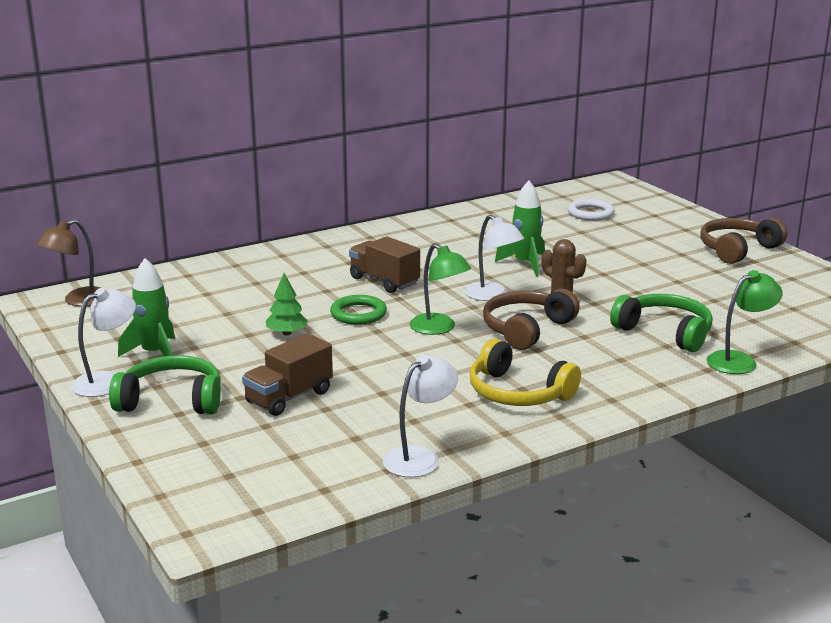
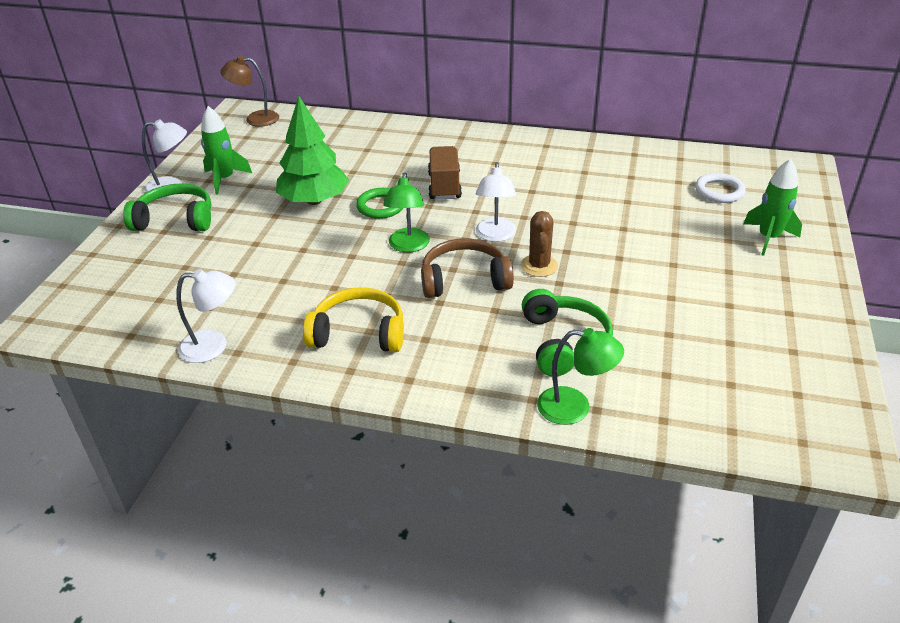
camera: 45 degrees right, 15 degrees up
green headphones [109,355,221,415] -> green headphones turned 45 degrees counterclockwise [123,183,211,231]
brown truck [242,333,333,416] -> none
green tree [266,273,308,335] -> green tree [276,96,349,205], size x2.06
yellow headphones [470,339,581,406] -> yellow headphones turned 105 degrees clockwise [303,287,404,352]
green rocket [495,181,545,276] -> green rocket moved to [744,159,802,256]
brown headphones [700,218,787,264] -> none

